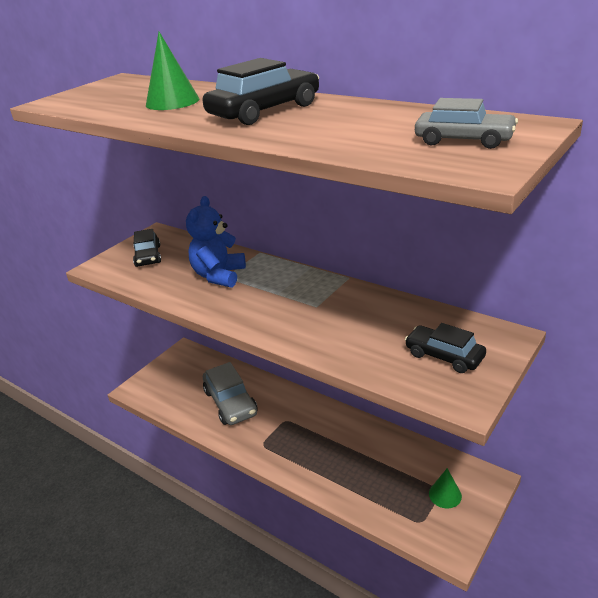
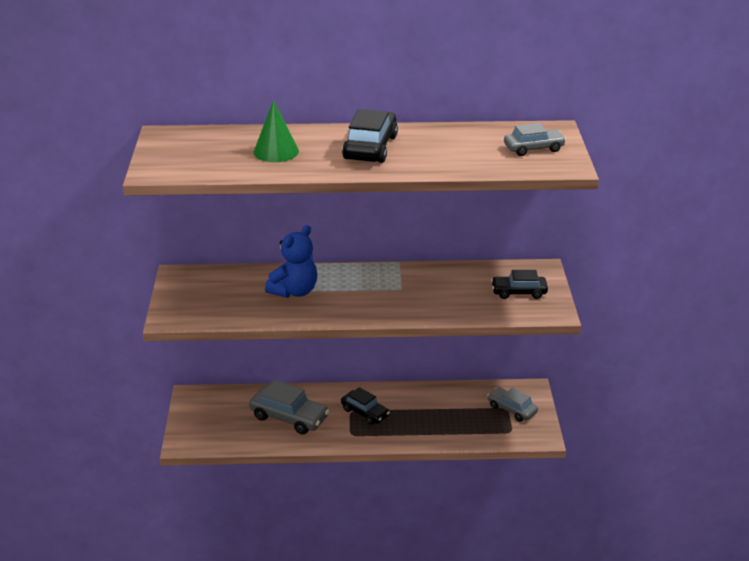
camera: 40 degrees left, 0 degrees up
black car [133,229,161,267] -> black car moved to [341,387,390,425]
blue teddy bear [186,196,246,288] -> blue teddy bear turned 120 degrees counterclockwise [265,225,317,298]
green cone [429,468,462,508] -> grey car [487,387,538,422]

